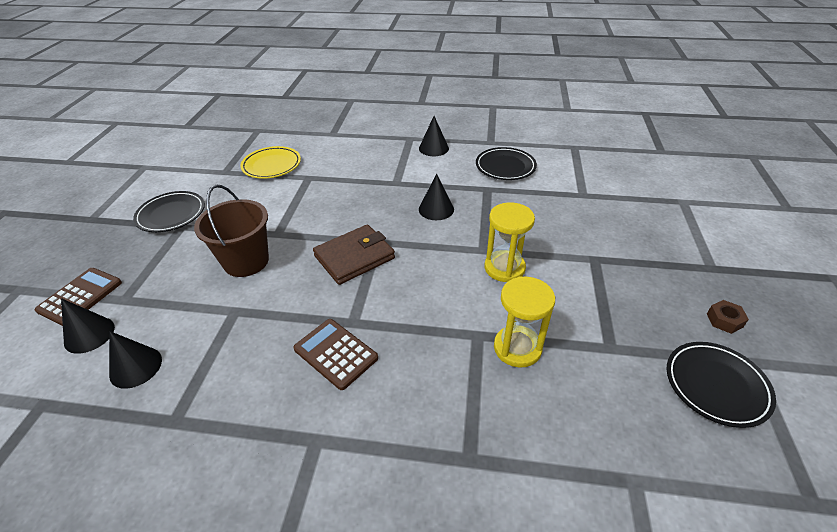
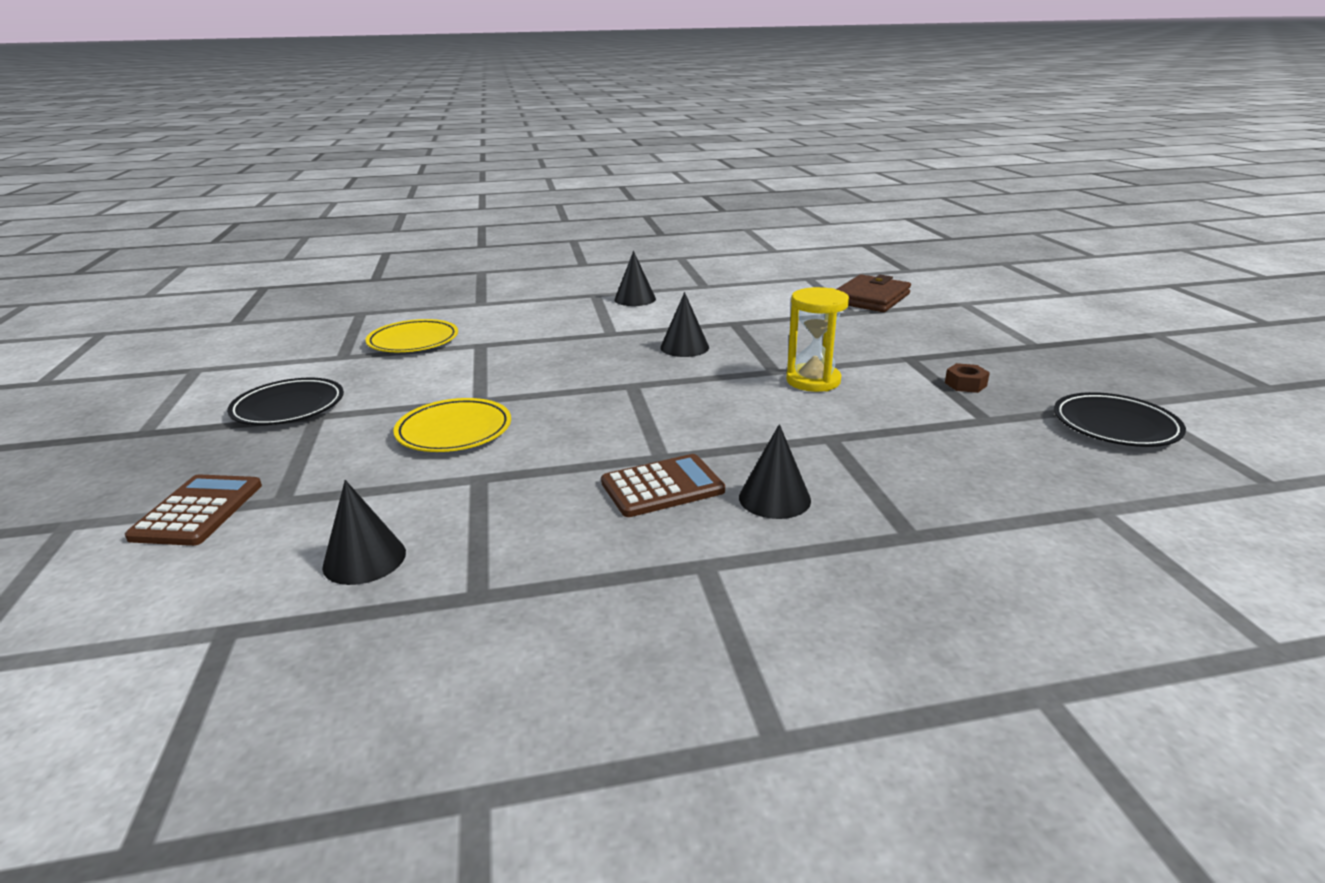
camera: 20 degrees left, 15 degrees down
black cone [61,298,115,354] -> black cone moved to [739,424,811,519]
brown bucket [194,185,269,277] -> yellow plate [393,398,511,452]
brown calculator [293,319,378,390] -> brown calculator turned 135 degrees clockwise [601,454,725,517]
brown wallet [313,225,395,285] -> brown wallet moved to [836,275,911,312]
black plate [476,147,537,180] -> none
yellow hourglass [494,276,555,368] -> none
brown nut [707,300,749,334] -> brown nut moved to [945,363,990,393]

